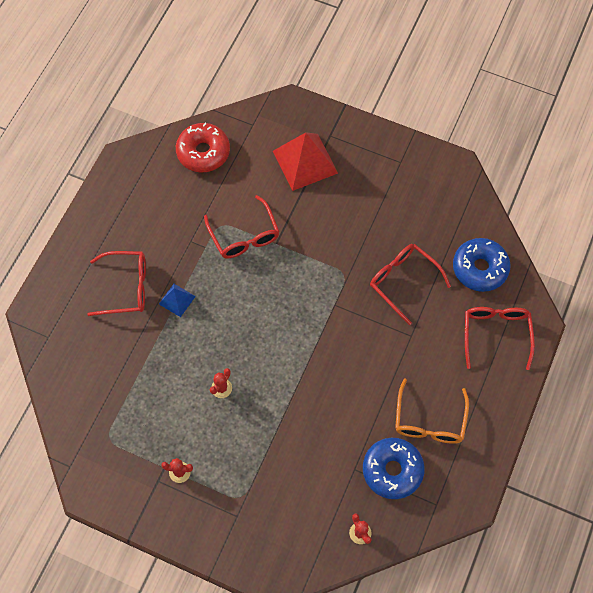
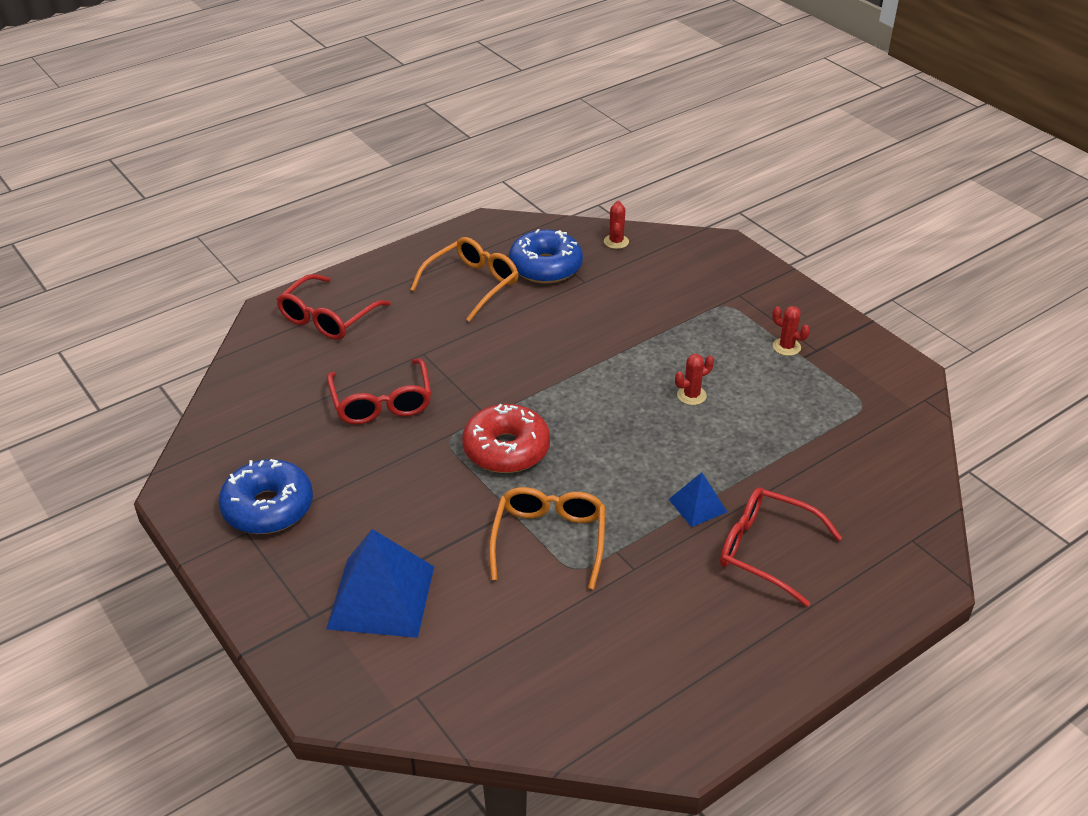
camera: 150 degrees left, 25 degrees down
red donut [176,123,230,172] -> red donut moved to [462,404,550,473]
red glasses [204,195,280,258] -> orange glasses [489,487,605,590]
red pyramid [273,132,338,191] -> blue pyramid [326,529,434,638]
blue donut [453,238,511,292] -> blue donut moved to [219,459,313,534]

